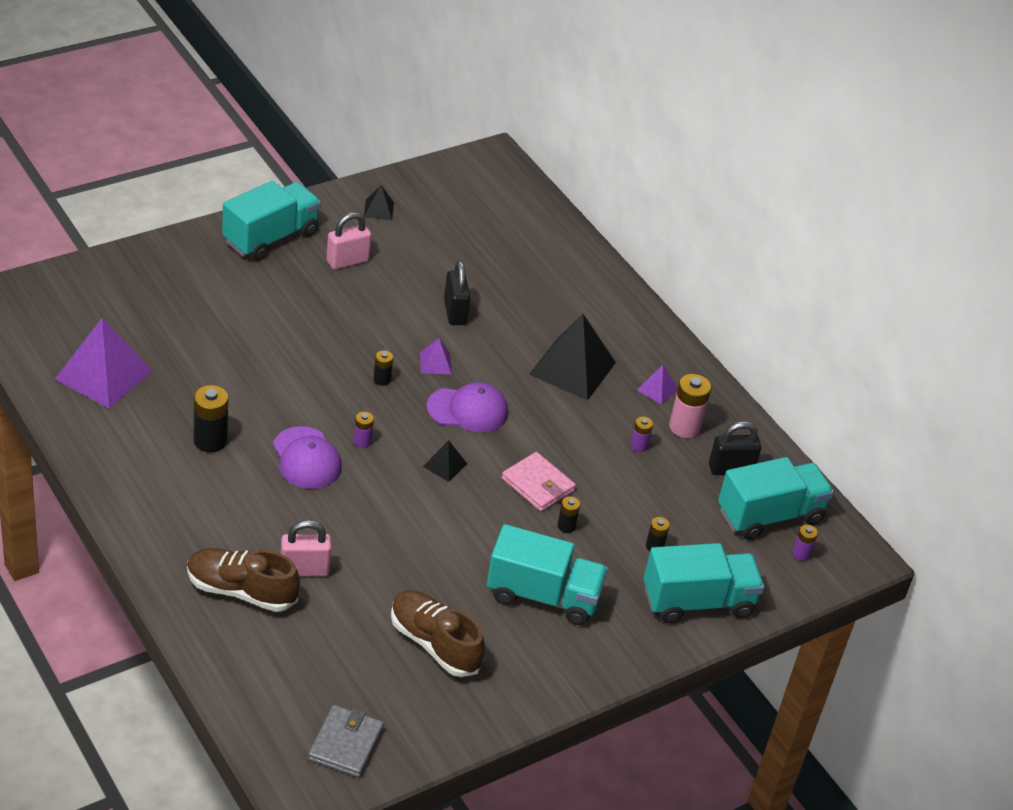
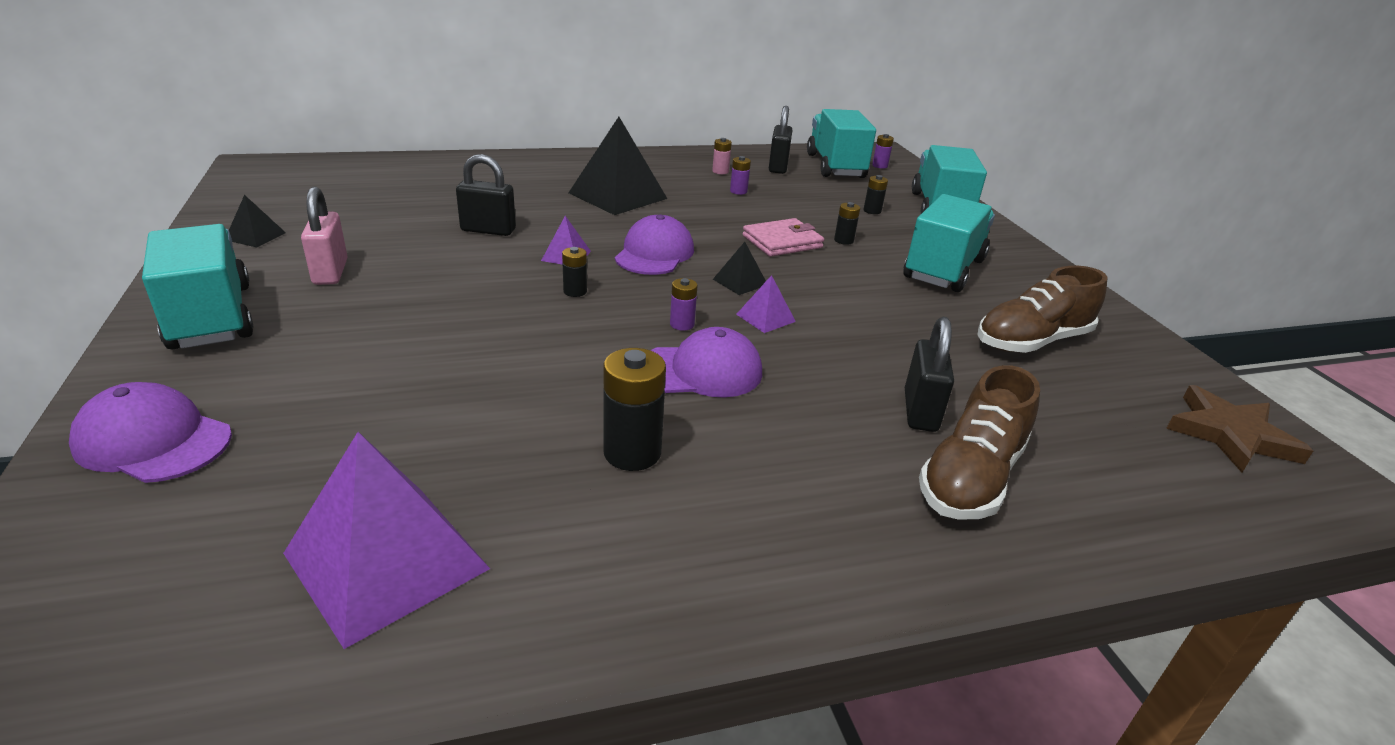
camera: 70 degrees left, 10 degrees down
pink padlock [281,520,332,576] -> black padlock [905,317,954,432]
grey wallet [308,705,384,778] -> brown star [1166,385,1313,472]
purple pyramid [637,365,678,405] -> purple pyramid moved to [736,275,796,333]
pink battery [669,374,711,438] -> pink battery [712,138,732,174], size x0.55
none -> purple cap [69,382,232,483]

